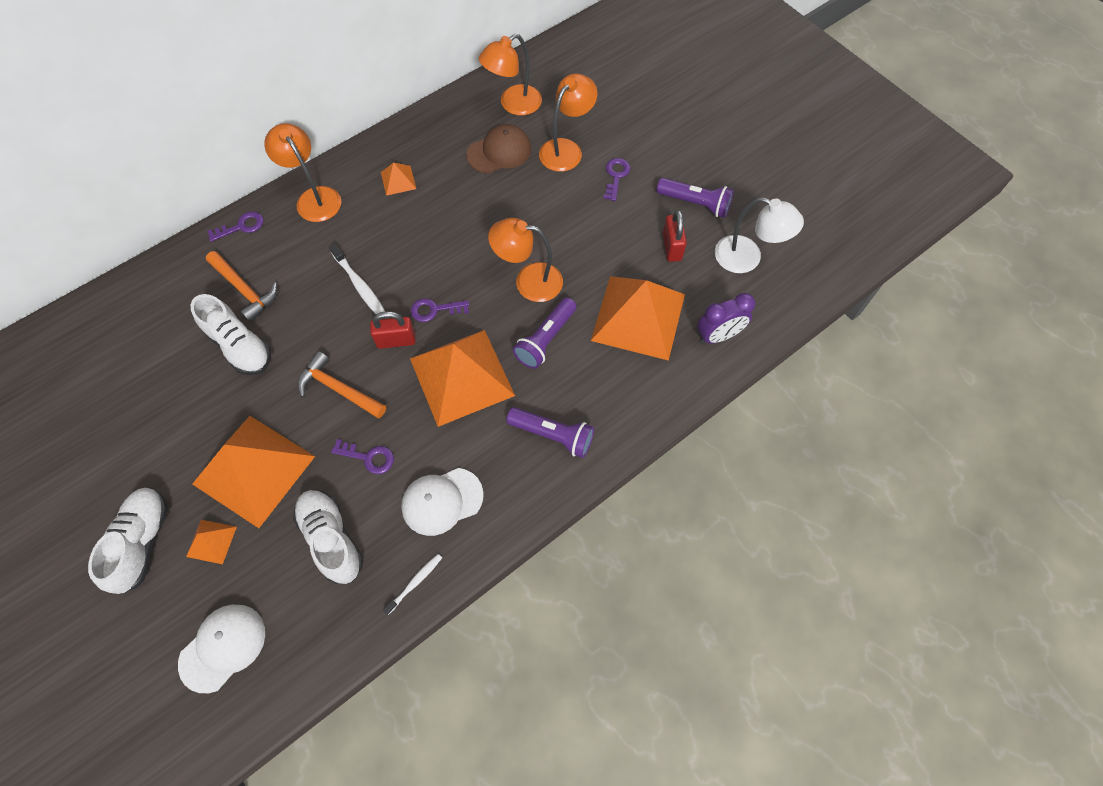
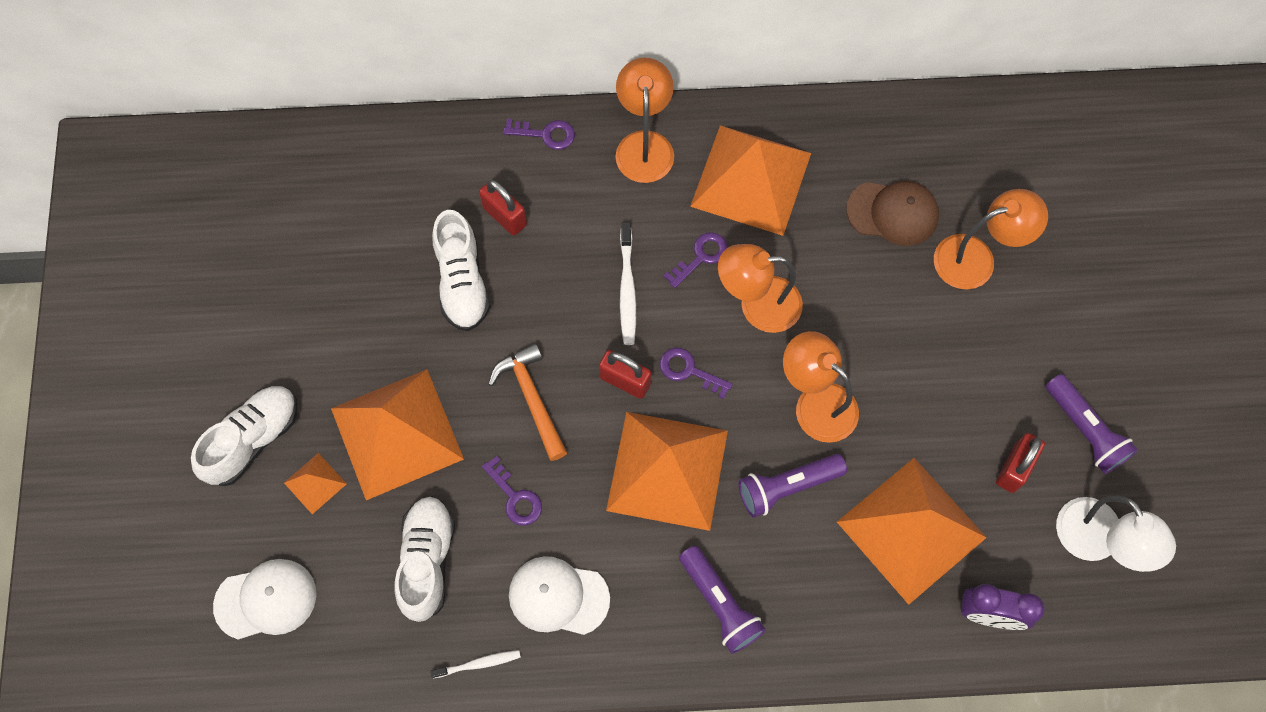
camera: 35 degrees right, 5 degrees up
orange hammer [206,251,277,322] -> red padlock [479,180,527,236]
orange pyramid [381,162,416,196] -> orange pyramid [690,125,811,236], size x2.34
orange lamp [479,34,542,116] -> orange lamp moved to [718,244,803,333]
purple key [603,158,630,201] -> purple key moved to [663,232,728,288]

